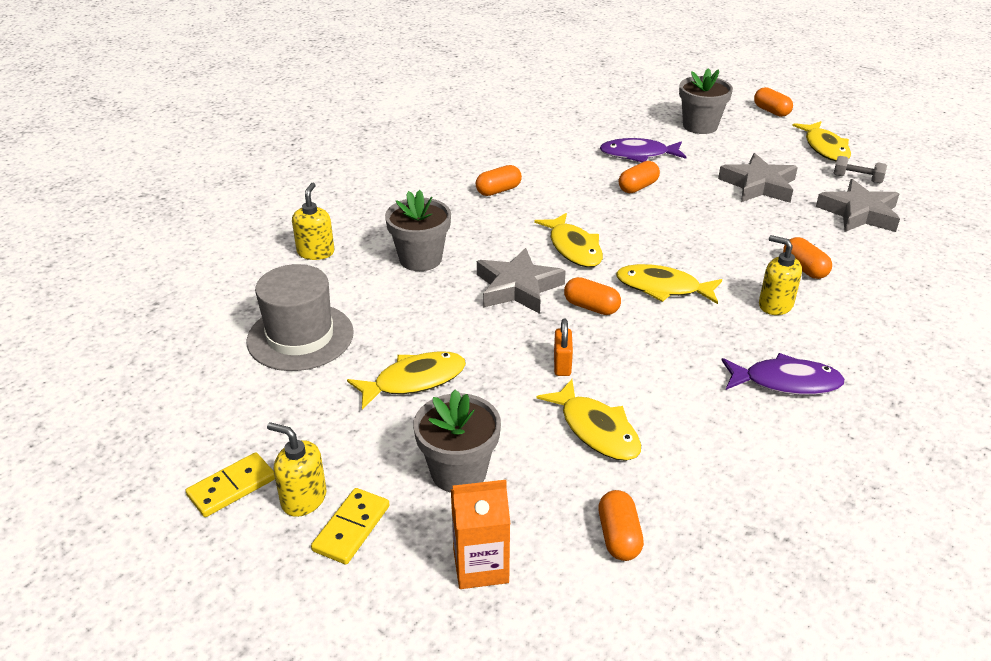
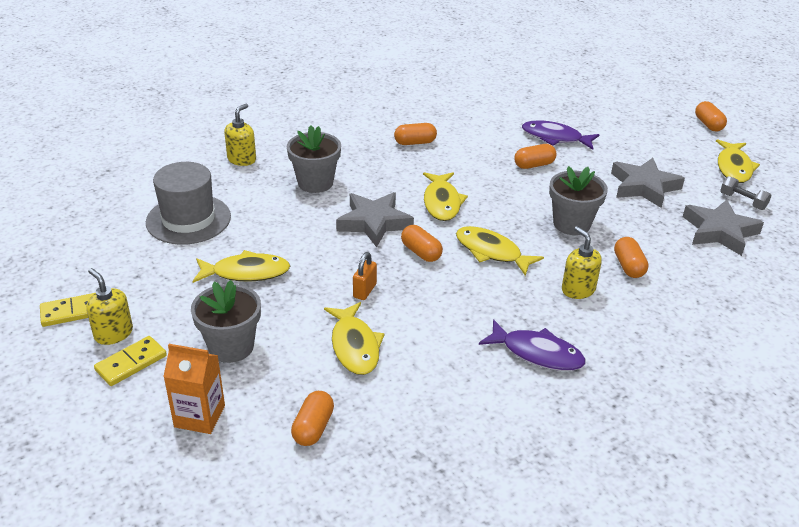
camera: 20 degrees right, 0 degrees up
grey flower pot [679,68,733,134] -> grey flower pot moved to [549,166,608,235]

